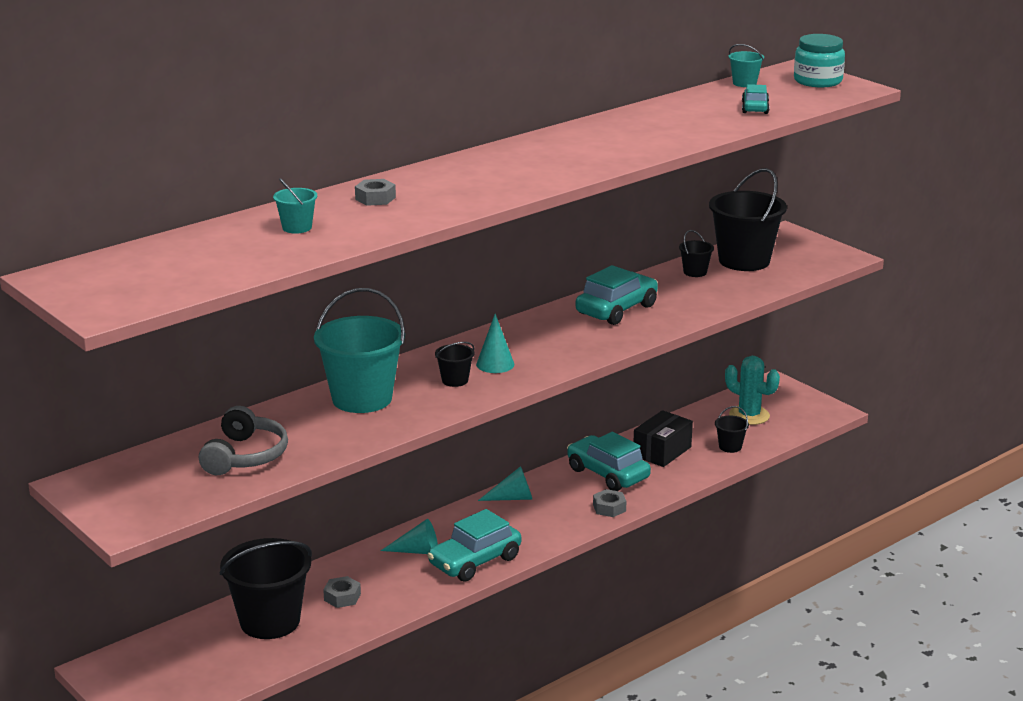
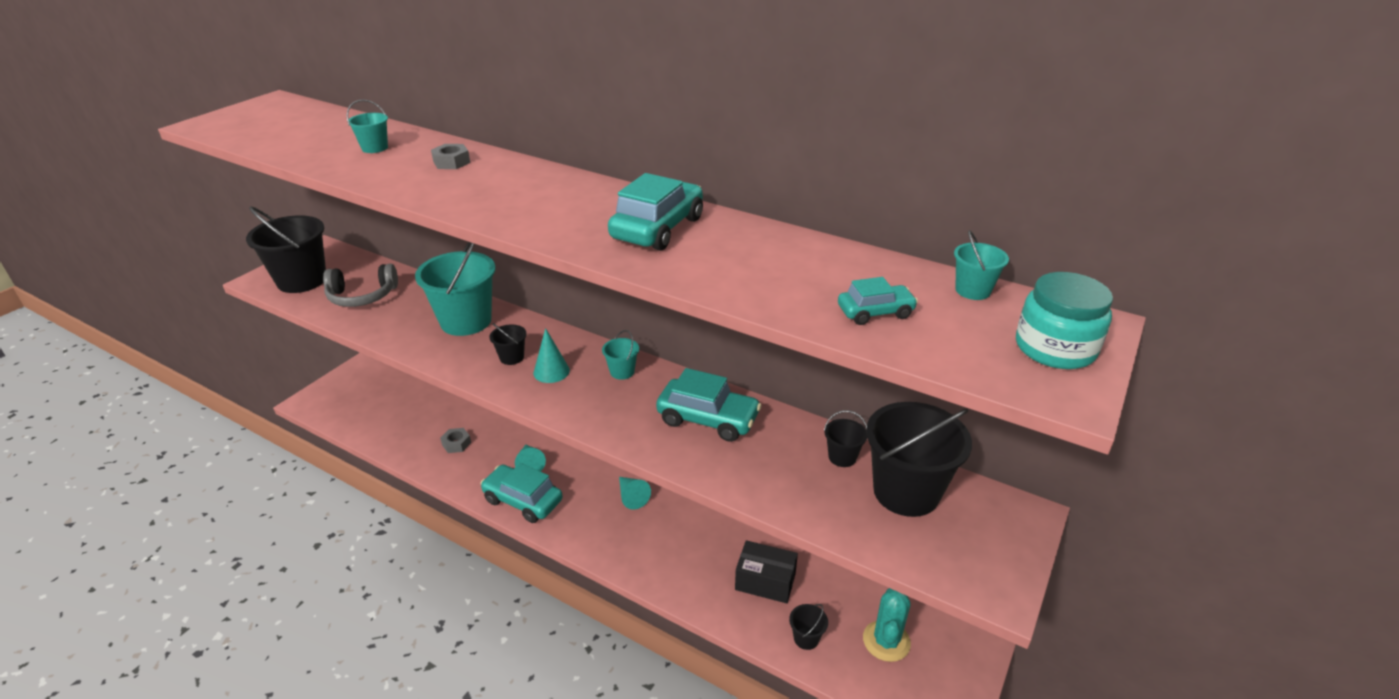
camera: 70 degrees right, 10 degrees up
black bucket [220,538,312,639] -> black bucket moved to [246,206,326,293]
turquoise car [567,432,651,491] -> turquoise car moved to [608,173,703,251]
grey nut [593,489,626,517] -> none
none -> turquoise bucket [602,330,639,380]

